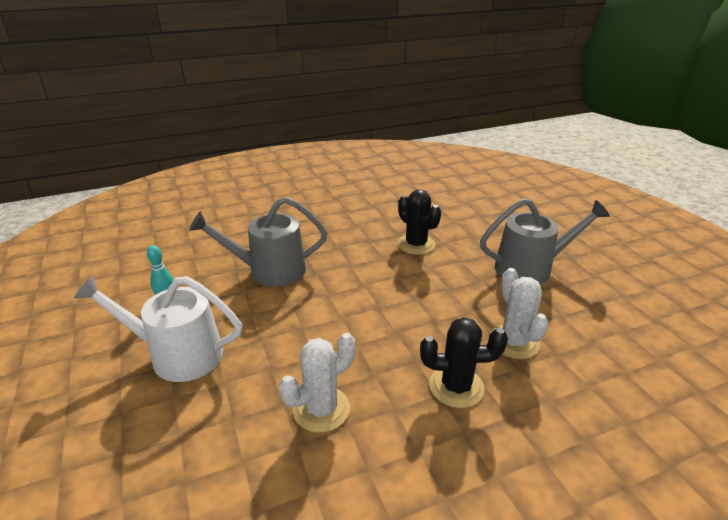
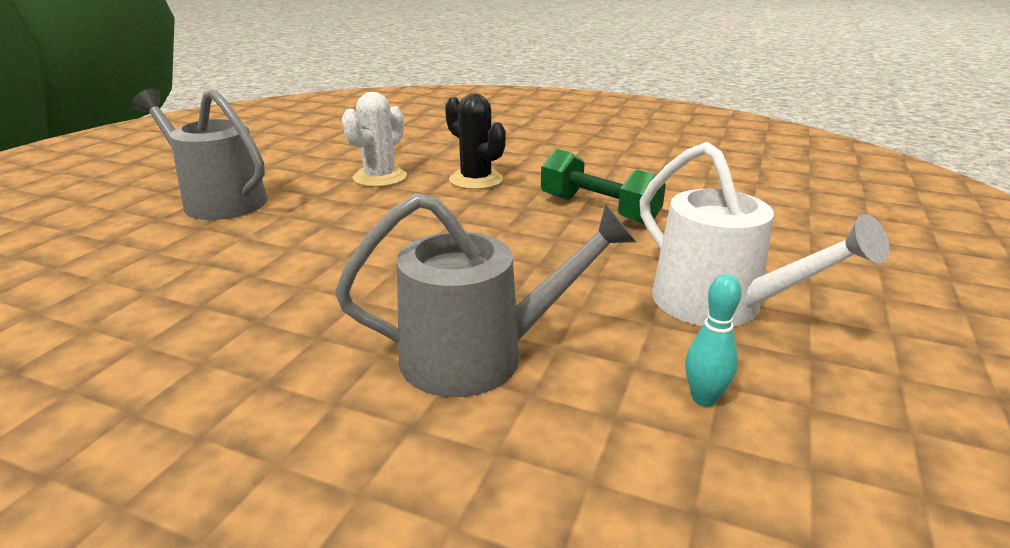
camera: 135 degrees left, 5 degrees down
grey watering can [189,197,327,287] -> grey watering can turned 45 degrees counterclockwise [335,193,636,397]
white cactus [279,333,355,433] -> green dumbbell [541,149,666,224]
black cactus [397,189,441,255] -> none

